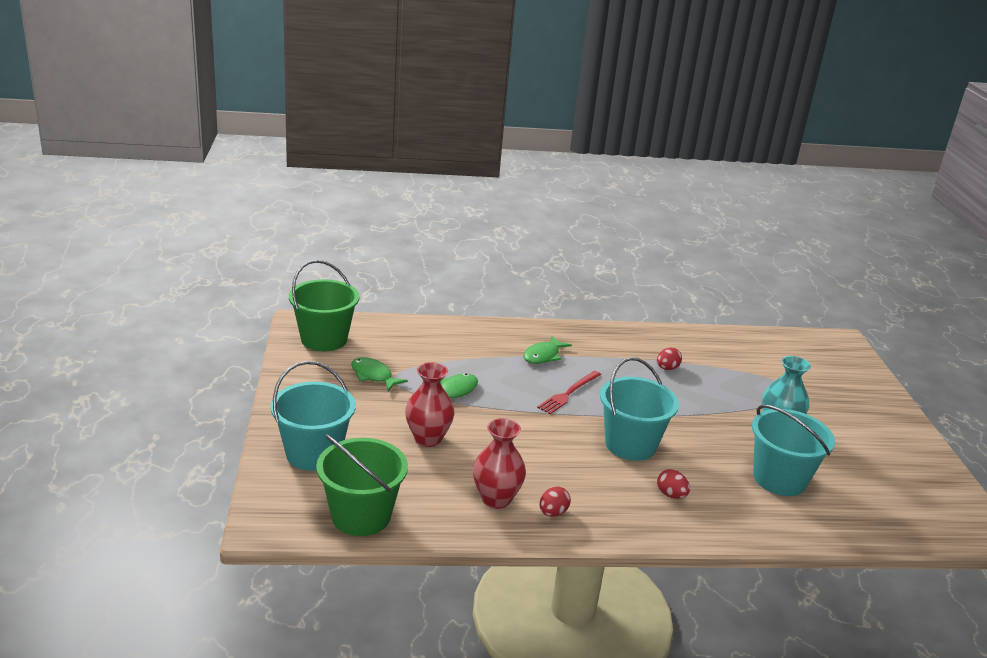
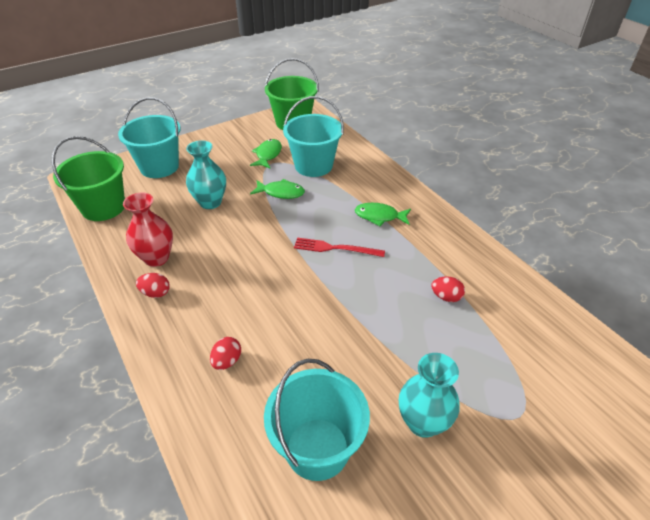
camera: 65 degrees right, 15 degrees up
red vase [405,362,455,447] -> turquoise vase [186,140,226,209]
turquoise bucket [600,357,679,461] -> turquoise bucket moved to [283,96,344,177]

